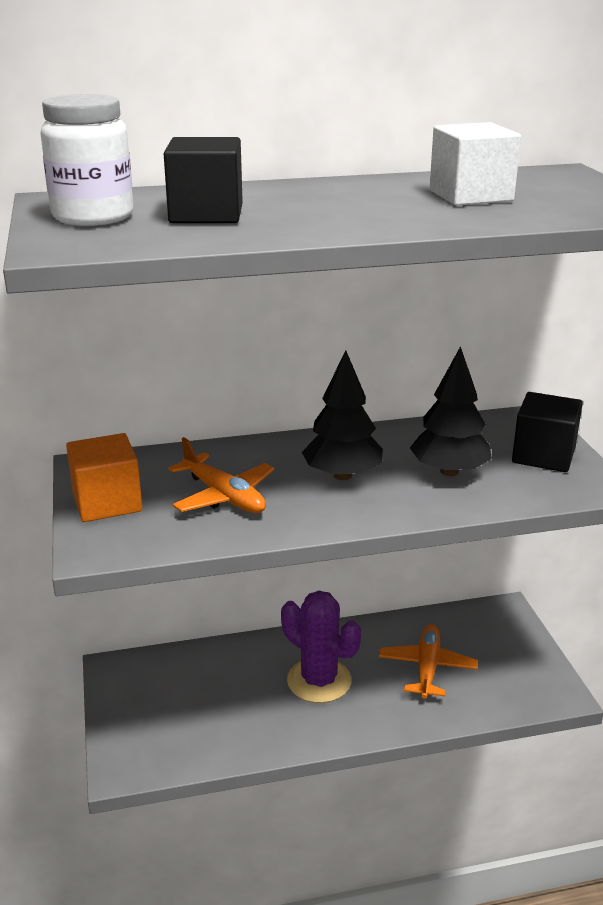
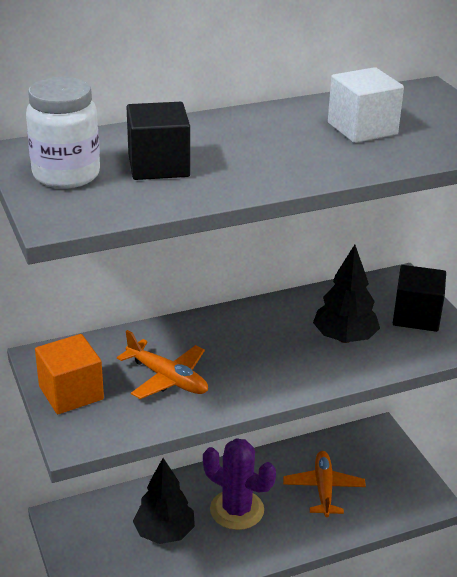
camera: 10 degrees left, 5 degrees up
black tree [302,350,383,480] -> black tree moved to [133,458,195,544]

